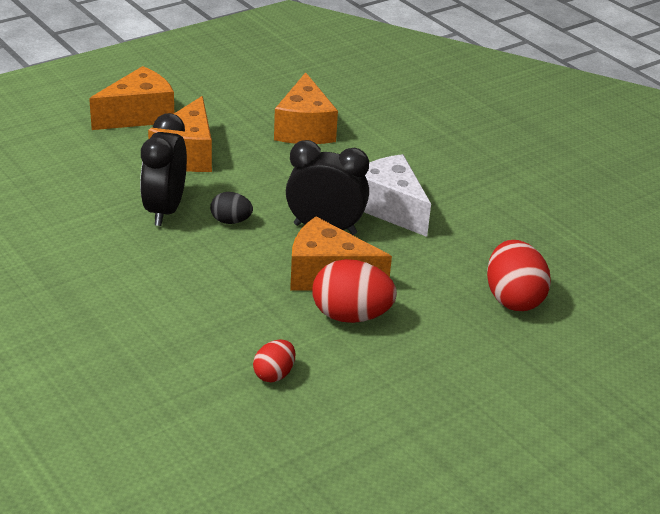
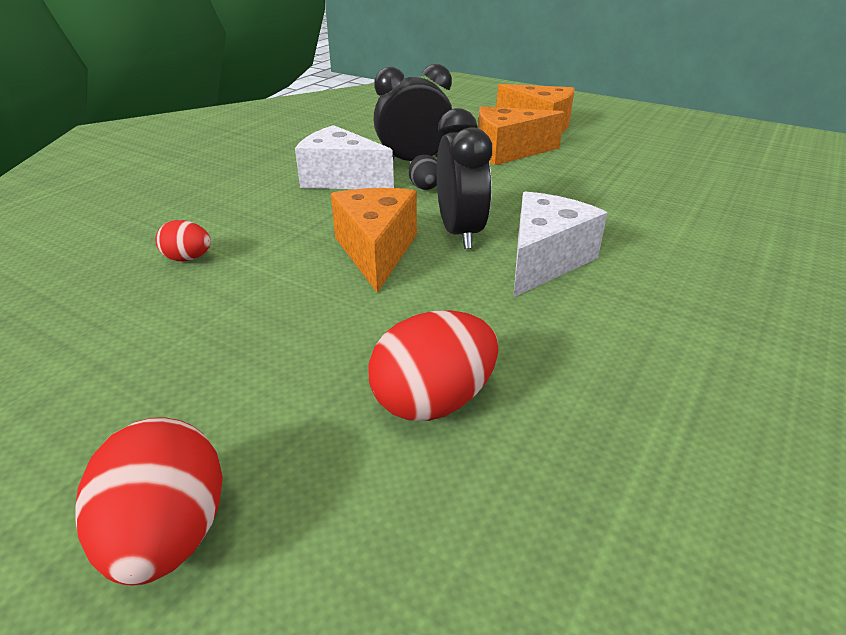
camera: 70 degrees right, 0 degrees up
orange cheese [274,72,338,144] -> none
red egg [312,259,397,323] -> red egg moved to [75,417,223,585]
none -> white cheese [295,125,394,189]

